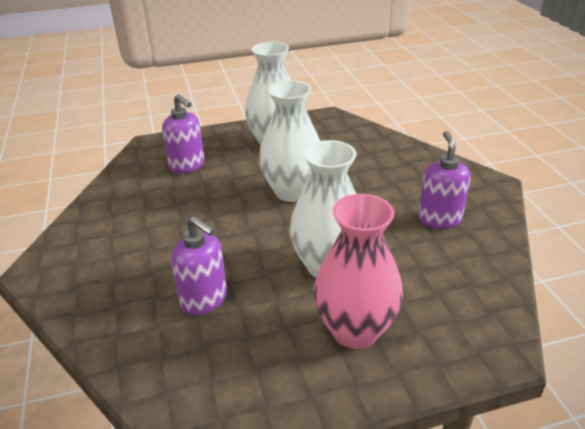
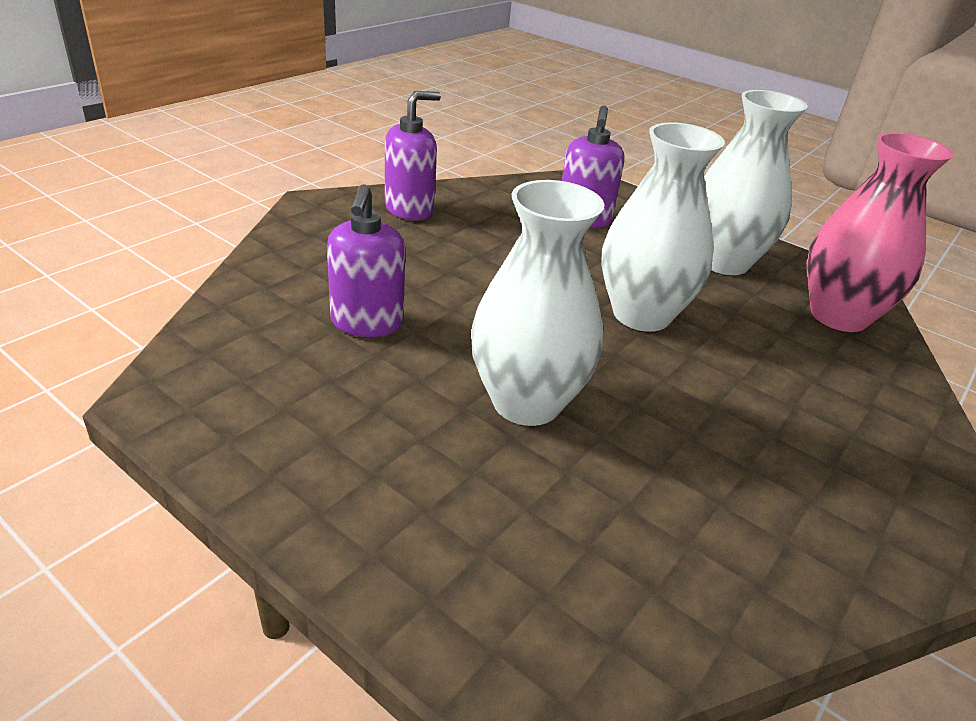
camera: 50 degrees right, 0 degrees up
pink vase [314,194,403,349] -> pink vase moved to [806,132,954,332]
purple soap dispenser [418,131,471,229] -> purple soap dispenser moved to [385,91,441,221]

